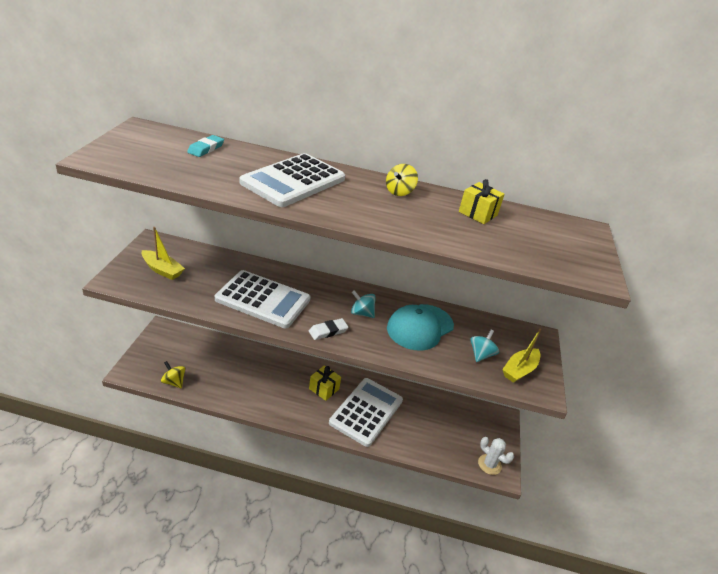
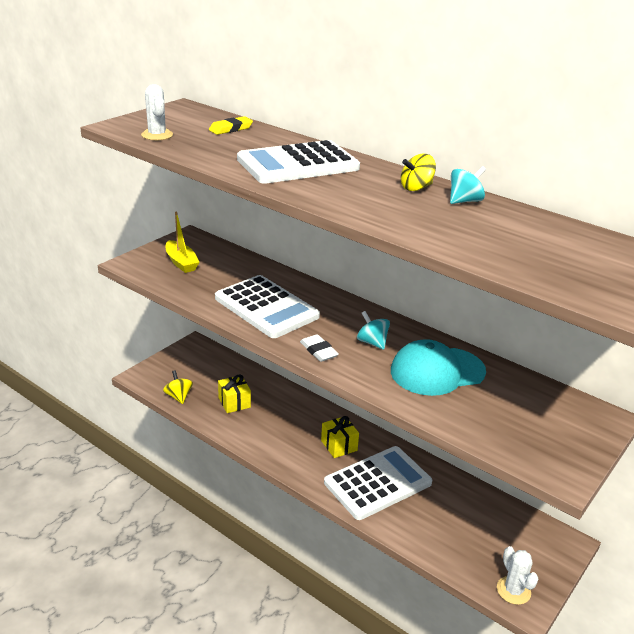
camera: 30 degrees right, 5 degrees down
turquoise eraser [187,135,224,157] -> yellow eraser [209,116,253,135]
white eraser [309,318,348,340] -> white eraser turned 60 degrees clockwise [300,334,339,362]
yellow gift [459,179,505,224] -> yellow gift moved to [218,374,251,413]
turquoise spinning top [470,330,499,362] -> turquoise spinning top moved to [450,166,486,204]
yellow boat [502,329,541,383] -> none
none -> white cactus [141,84,173,140]

